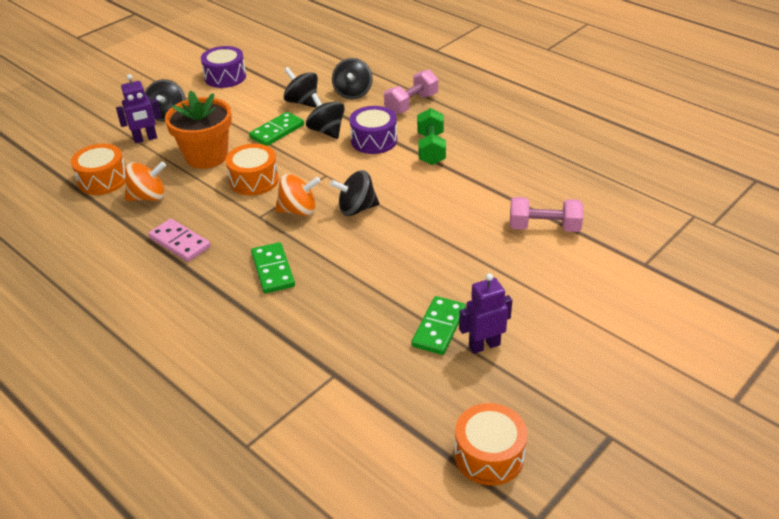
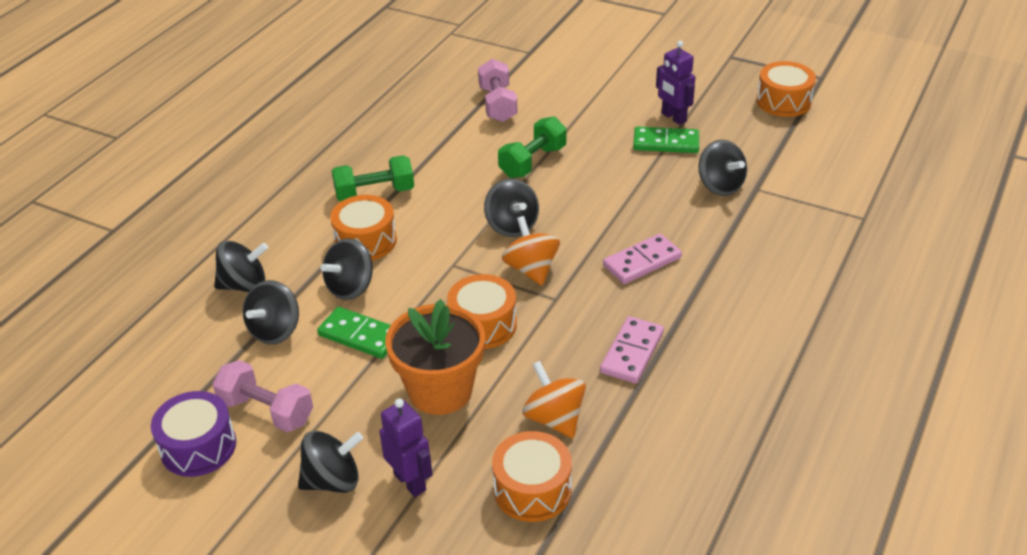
camera: 105 degrees left, 0 degrees up
green domino [251,242,295,293] -> pink domino [603,234,682,284]
purple drum [349,106,397,154] -> orange drum [330,195,397,260]
pink dumbbell [384,69,438,114] -> pink dumbbell moved to [213,360,313,432]
none -> green dumbbell [498,116,567,178]
none -> black spinning top [698,140,747,196]

